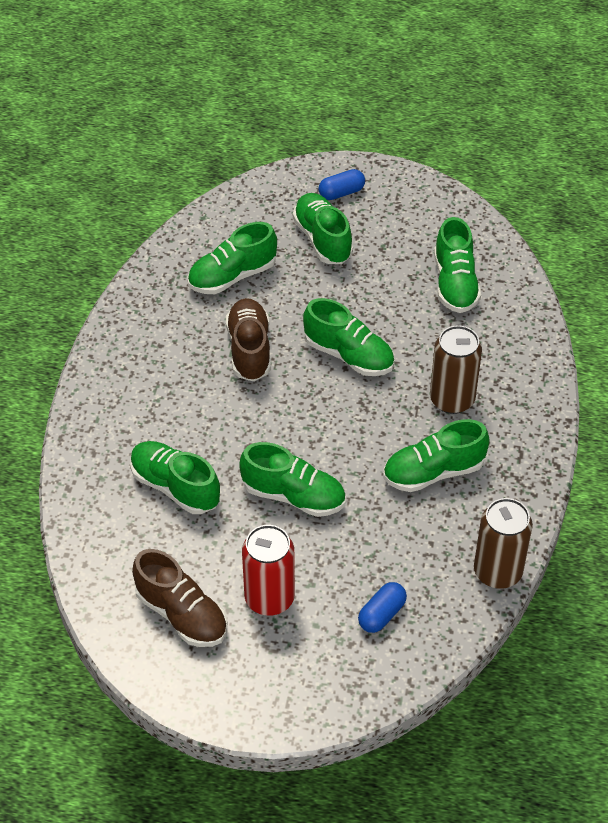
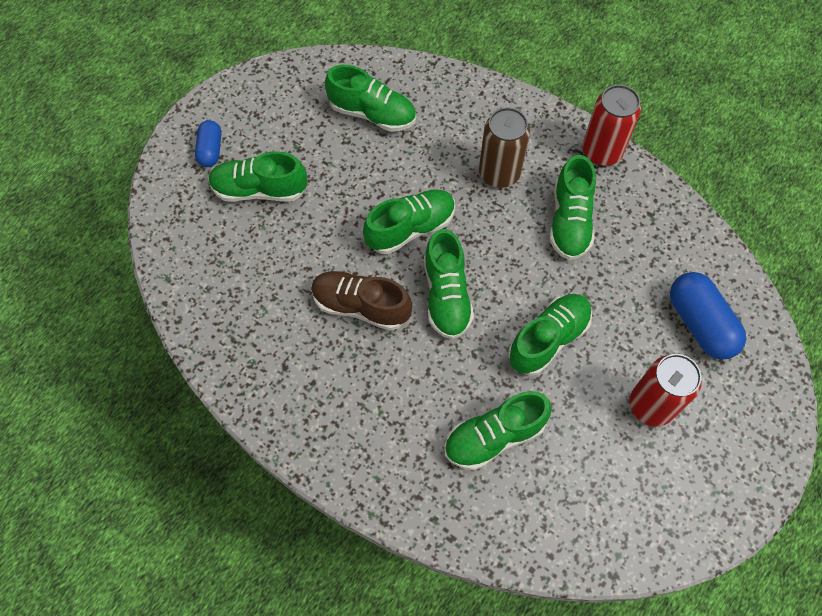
camera: 65 degrees left, 15 degrees up
brown shoe [132,549,227,647] -> none
green shoe [188,222,277,294] -> green shoe moved to [424,229,474,339]
blue capsule [358,582,407,633] -> blue capsule [670,272,746,360], size x1.71
brown can [474,498,533,589] -> none
none -> red can [583,85,641,166]

